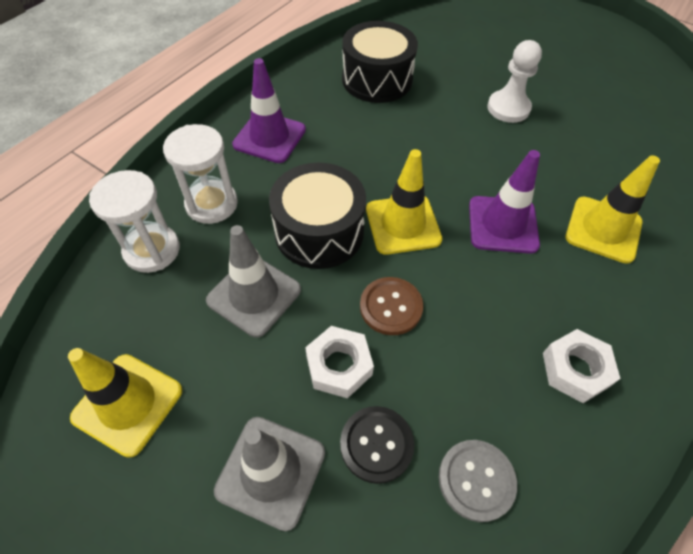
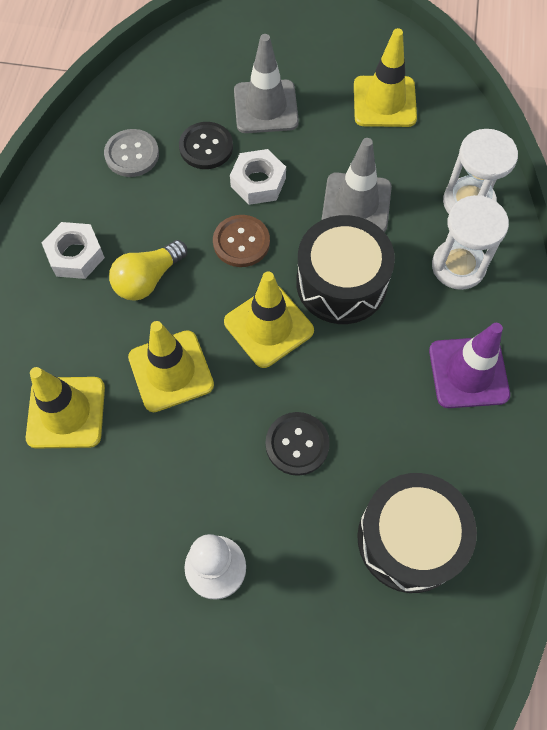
camera: 155 degrees right, 10 degrees up
purple traffic cone [469,150,540,254] -> yellow traffic cone [128,321,214,412]
none -> yellow light bulb [109,240,187,301]
none -> black button [265,412,330,476]

